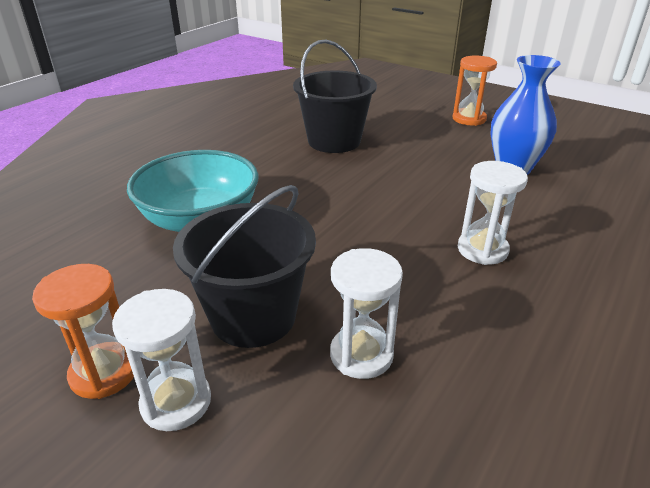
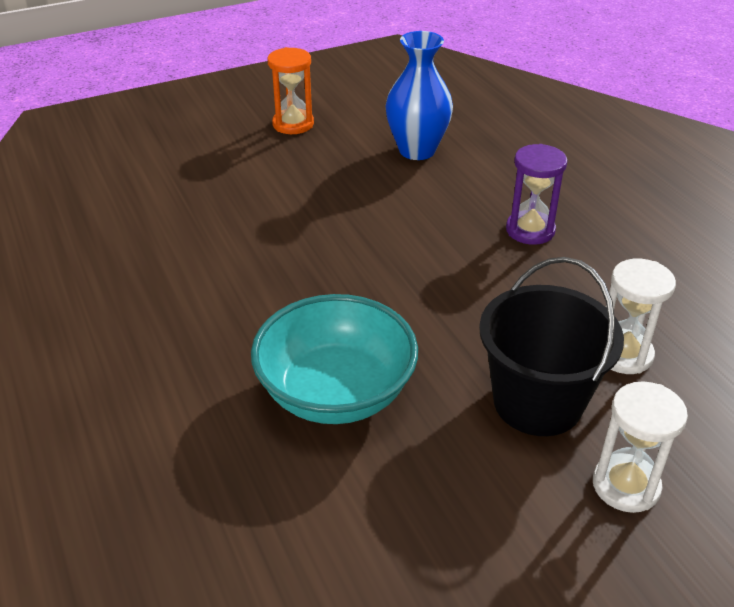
camera: 60 degrees left, 5 degrees up
orange hourglass [32,264,134,399] -> none
black bucket [293,40,377,153] -> none
white hourglass [458,161,528,265] -> purple hourglass [506,144,568,245]

